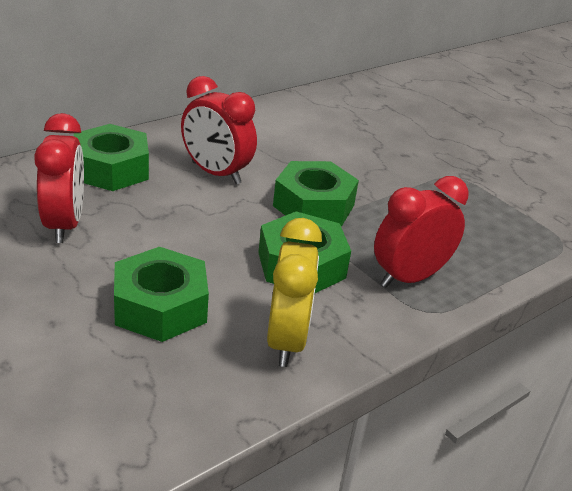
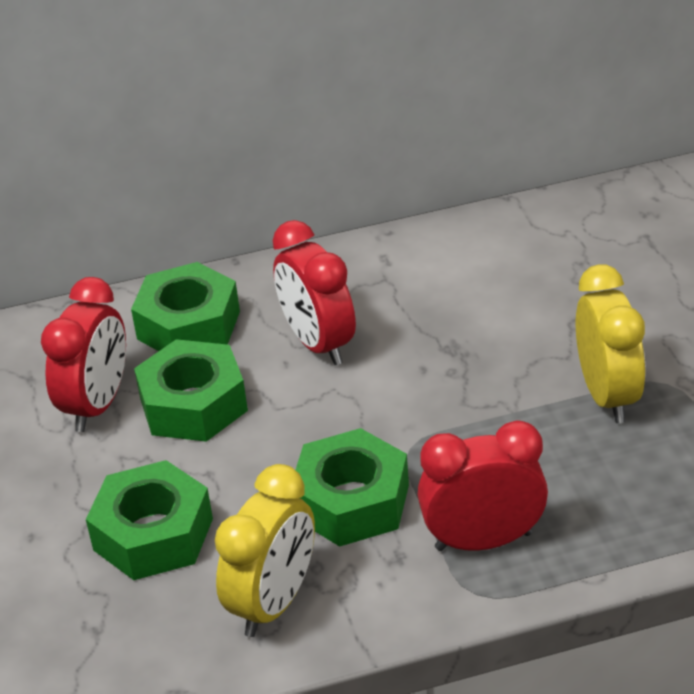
camera: 30 degrees right, 5 degrees up
green nut [273,161,359,226] -> green nut moved to [134,339,248,442]
none -> yellow clock [576,264,645,423]

